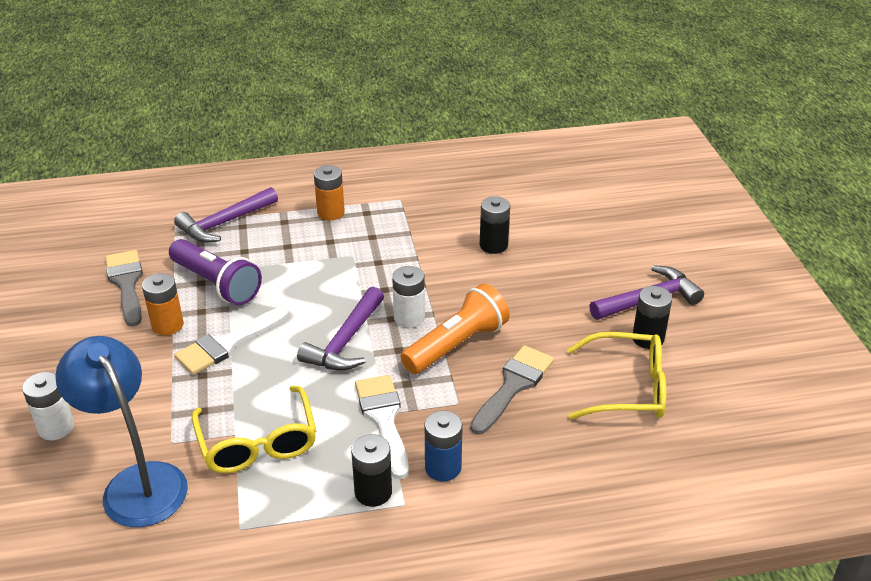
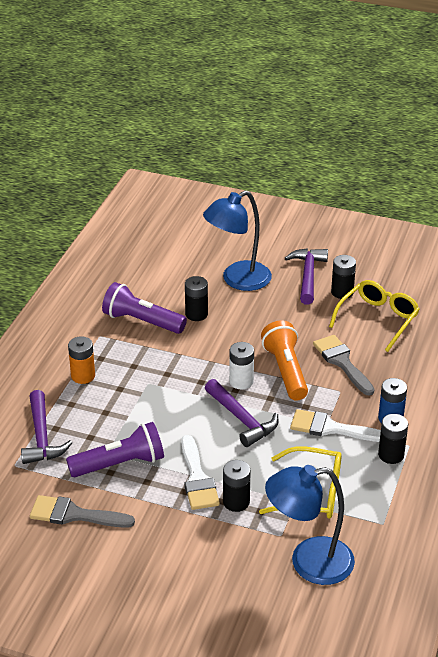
camera: 60 degrees left, 0 degrees up
white battery [22,372,74,440] -> none
orange battery [142,273,184,335] -> none
none -> purple flashlight [102,282,187,334]
none -> blue lamp [203,190,272,291]
none -> black battery [223,460,251,512]

